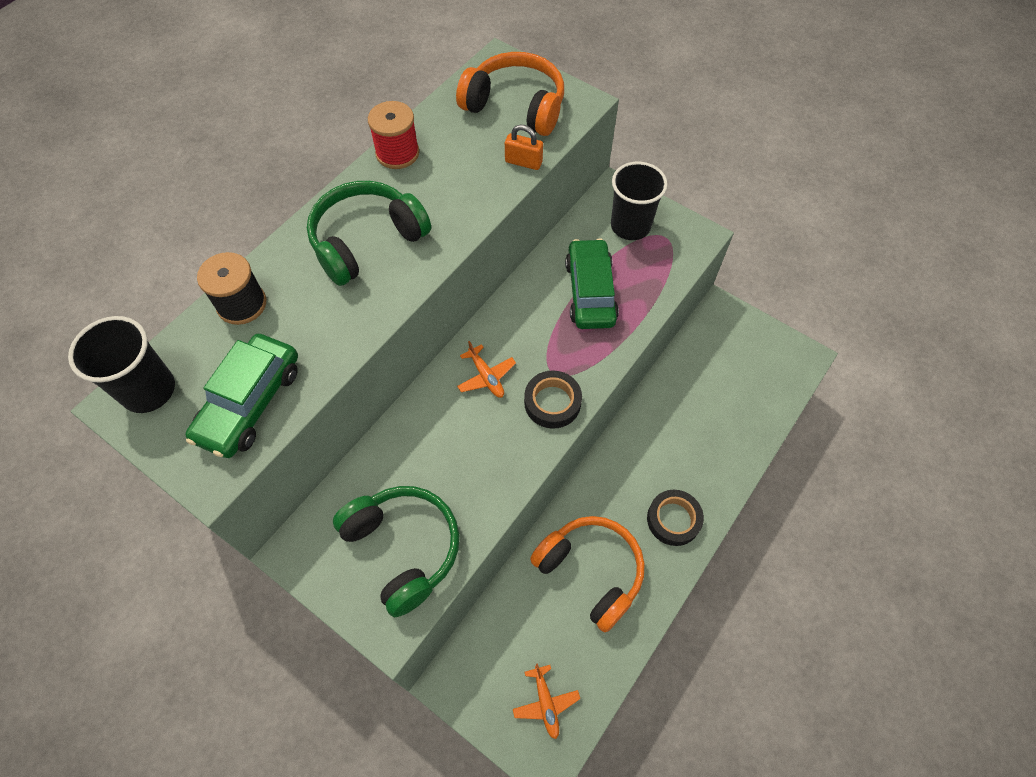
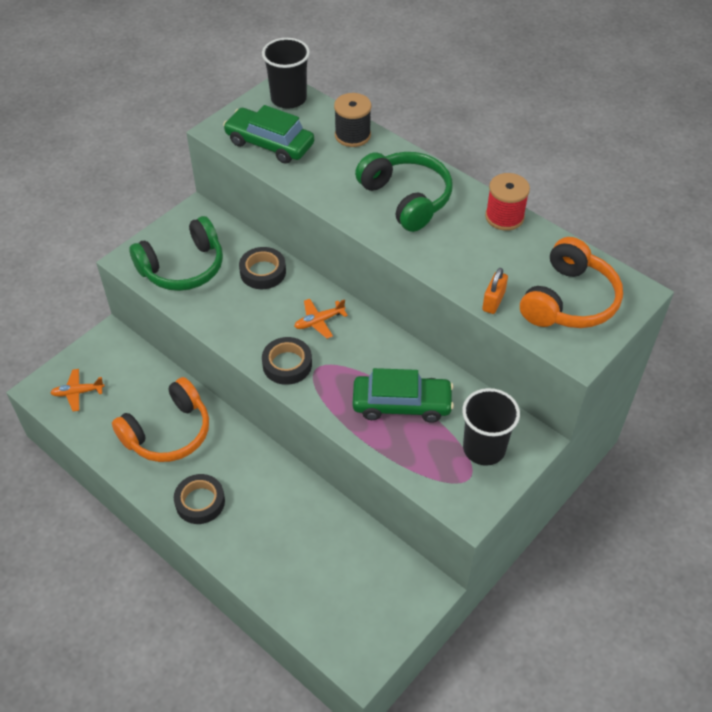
camera: 95 degrees right, 10 degrees down
none -> black tape [239,247,286,289]

